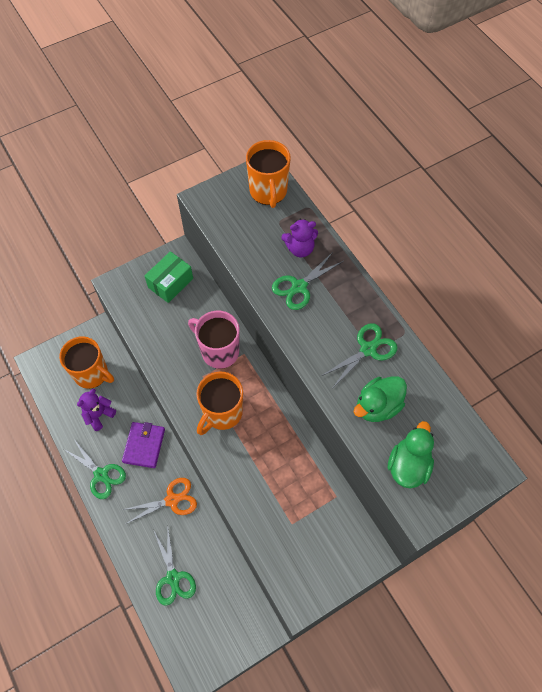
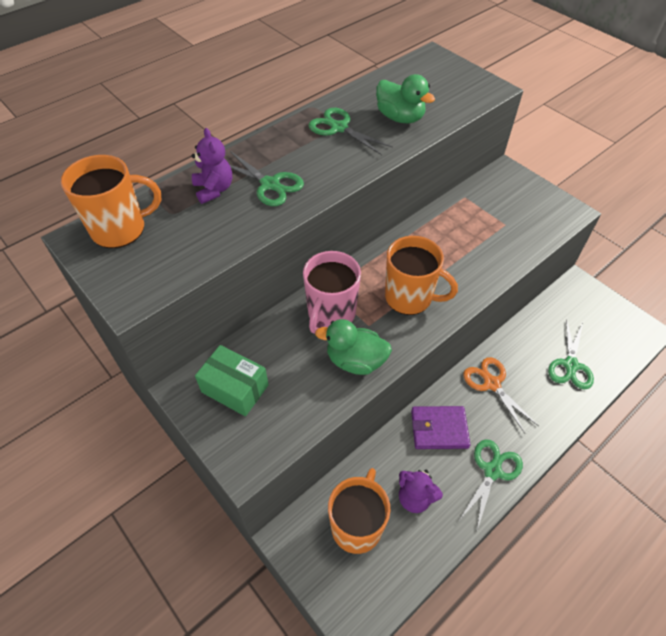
camera: 100 degrees left, 10 degrees down
green scissors [154,529,196,606] -> green scissors turned 135 degrees clockwise [548,318,594,390]
green duck [388,421,434,488] -> green duck moved to [315,319,392,375]

